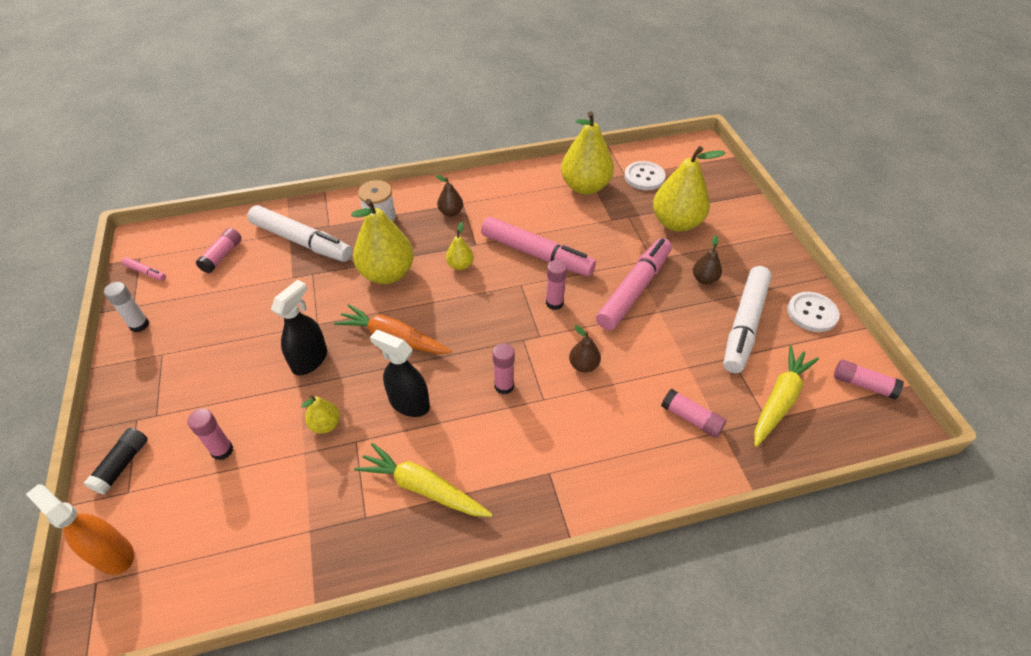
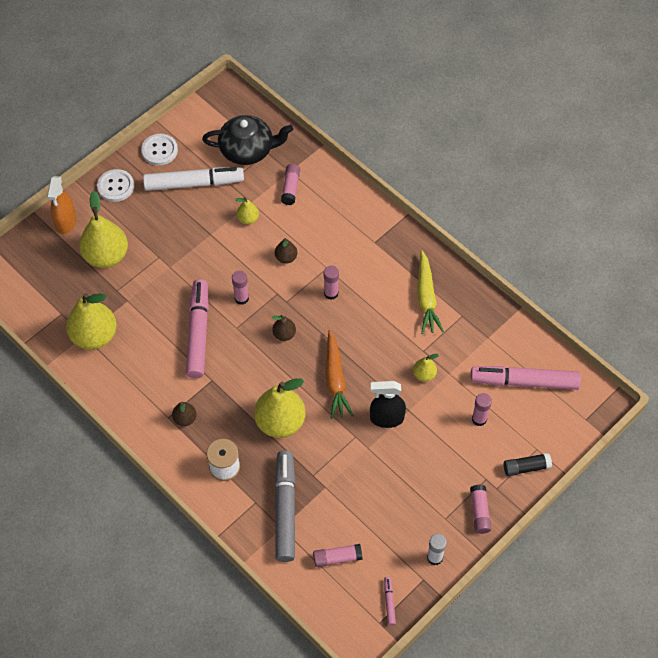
camera: 120 degrees left, 10 degrees up
orange spray bottle [26,484,134,575] -> orange spray bottle moved to [47,176,76,234]
white marker [247,205,352,262] -> grey marker [275,450,296,562]
black spray bottle [370,330,430,417] -> none
yellow pear [446,222,474,270] -> yellow pear moved to [235,197,259,224]
pink marker [596,238,672,330] -> pink marker moved to [471,366,581,390]
white button [624,161,666,190] -> white button moved to [97,169,134,202]
brown pear [693,235,722,284] -> brown pear moved to [272,315,296,341]
yellow carrot [754,345,819,447] -> black teapot [202,115,293,165]
pink glue stick [834,360,904,400] -> pink glue stick moved to [470,485,491,534]

